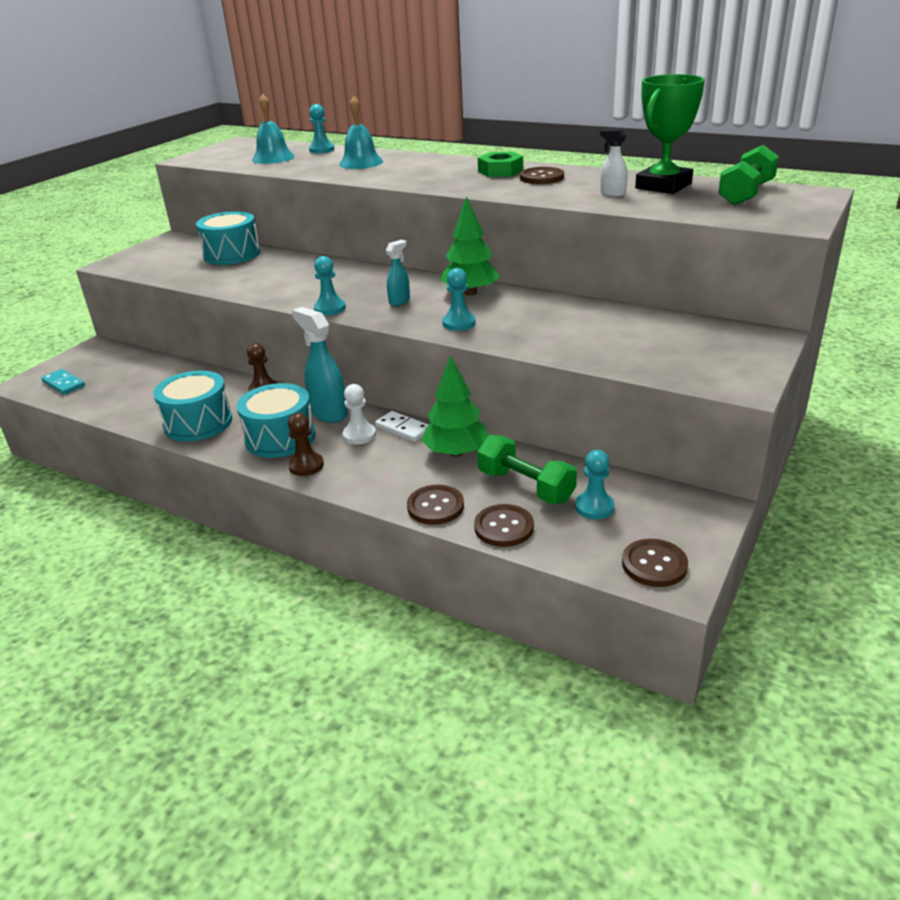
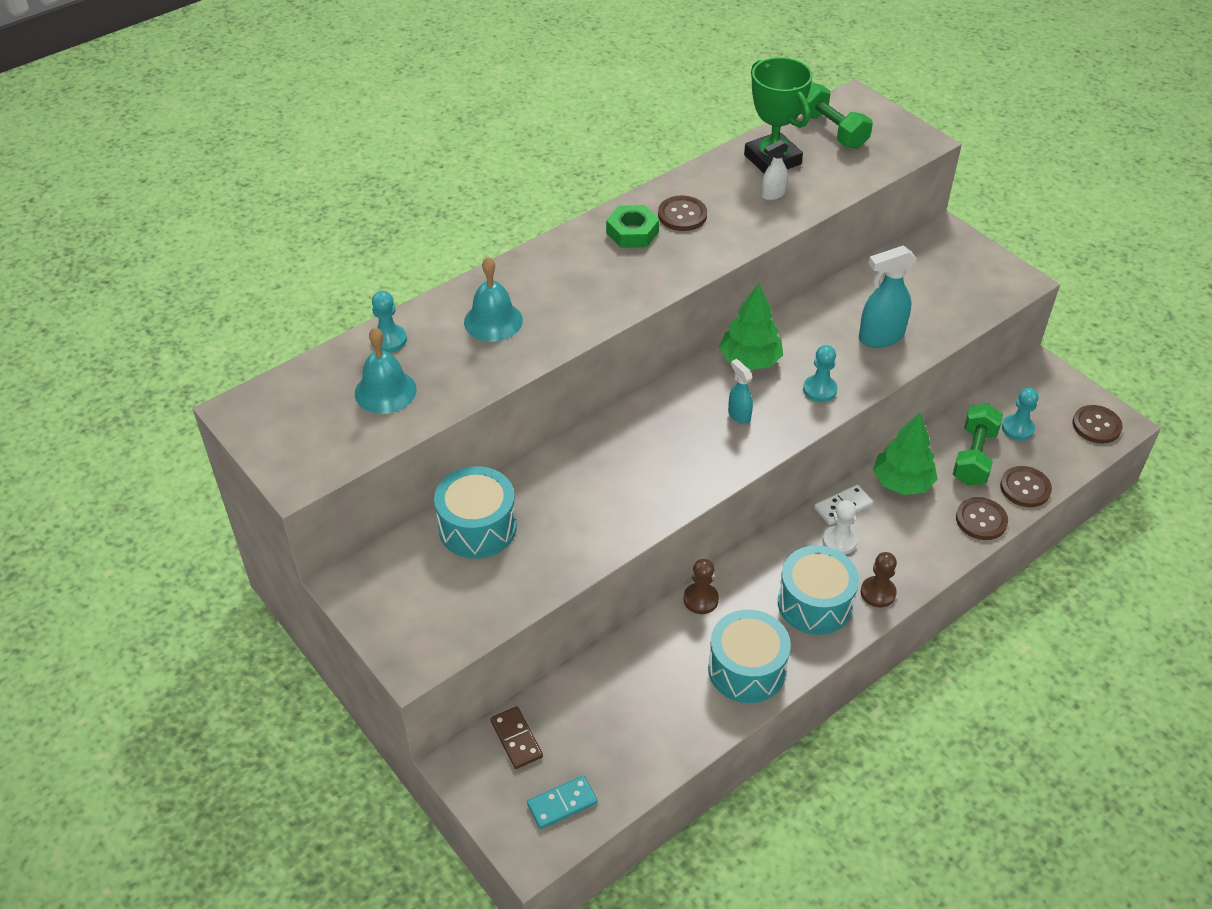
camera: 70 degrees left, 15 degrees up
turquoise spray bottle [292,307,347,423] -> turquoise spray bottle moved to [859,245,917,348]
turquoise pawn [314,256,346,315] -> none
green dumbbell [477,435,577,504] -> green dumbbell turned 45 degrees counterclockwise [953,403,1003,486]
none -> brown domino [491,706,543,769]

